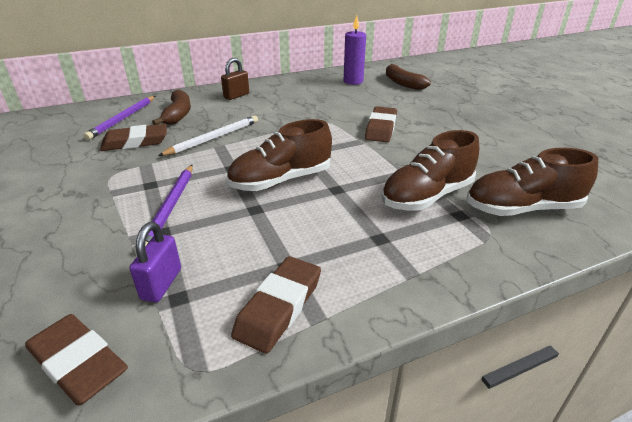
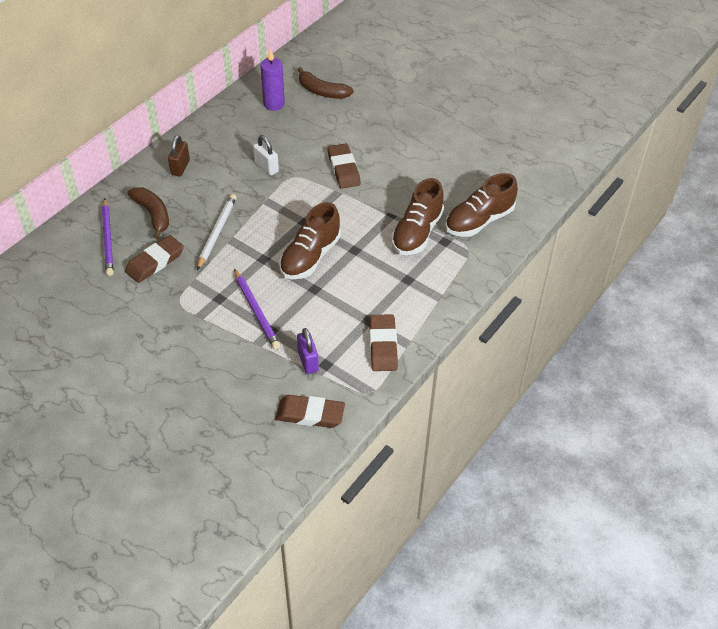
camera: 30 degrees left, 15 degrees up
none -> white padlock [253,135,279,176]

